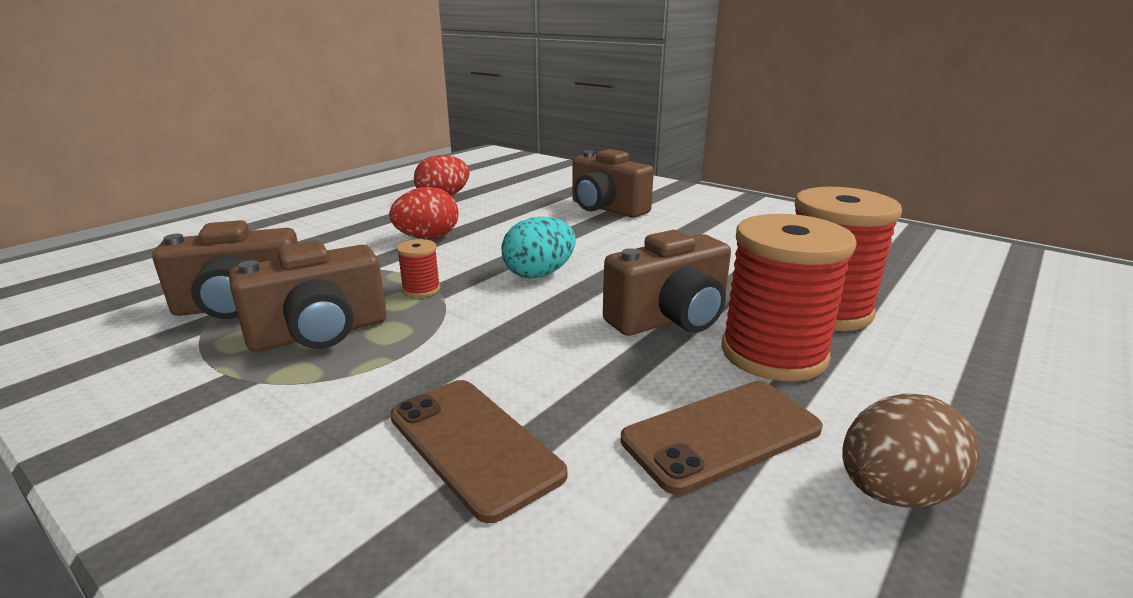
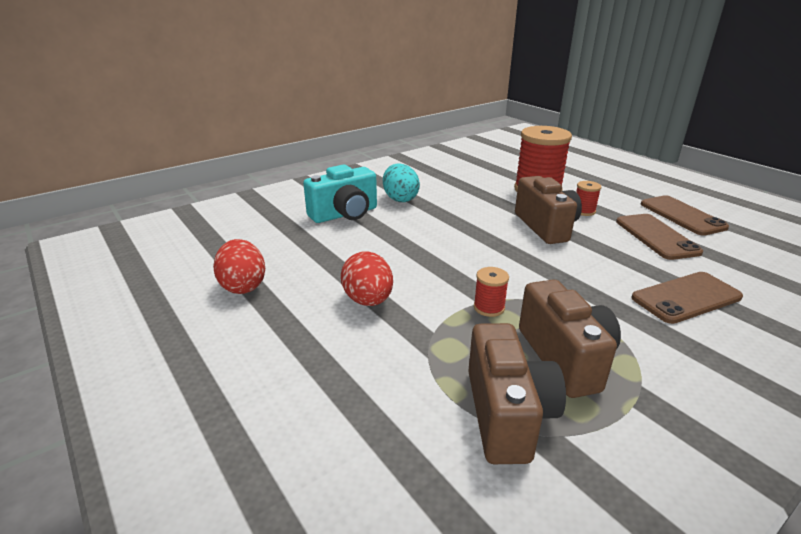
camera: 75 degrees left, 5 degrees up
turquoise egg [501,216,576,279] -> turquoise egg moved to [383,164,420,202]
brown camera [572,149,654,218] -> turquoise camera [303,165,377,223]
red spool [721,214,857,381] -> red spool [576,181,601,216], size x0.44
brown egg [842,393,980,507] -> brown phone [641,195,729,236]

